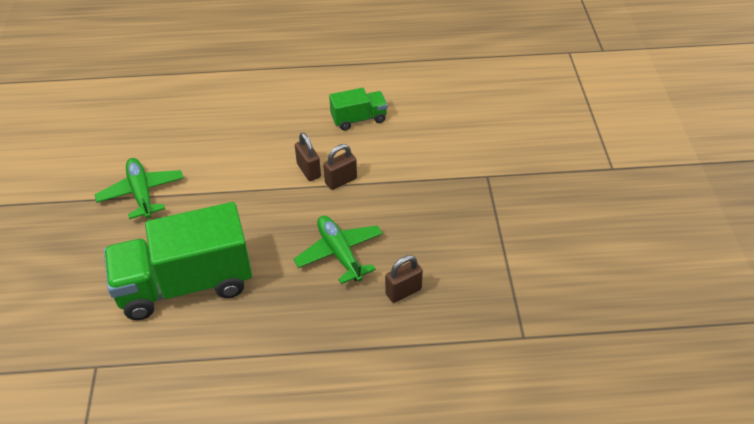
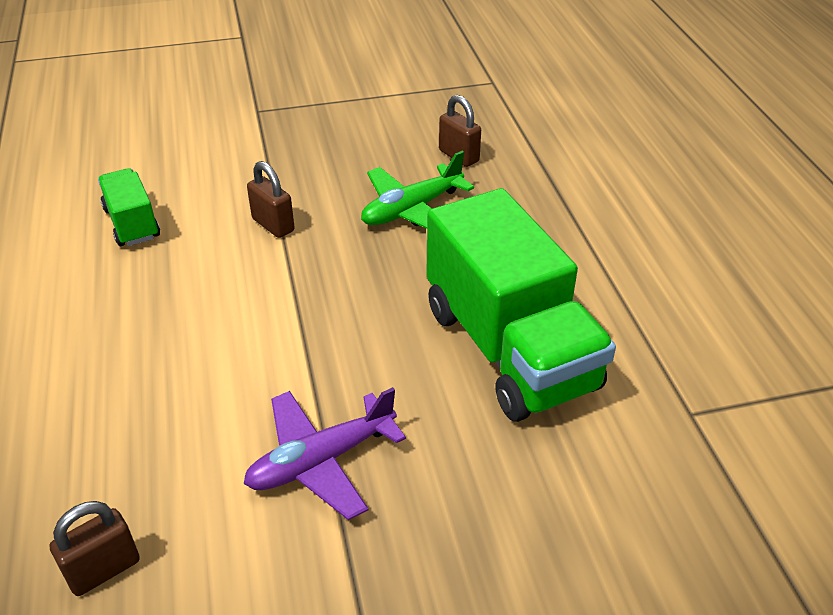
camera: 100 degrees left, 5 degrees down
green plane [94,158,183,219] -> purple plane [244,387,406,520]
brown padlock [295,133,321,181] -> brown padlock moved to [49,501,140,596]

